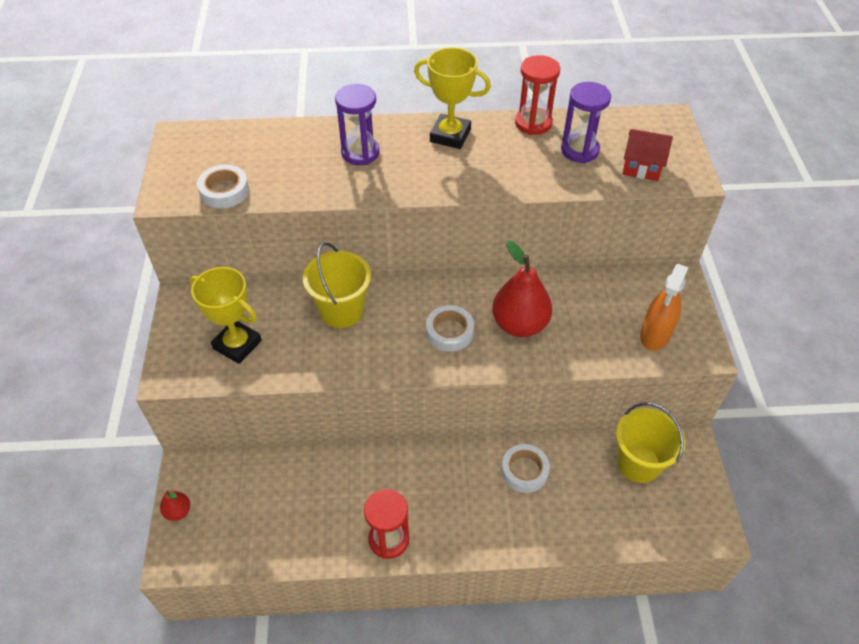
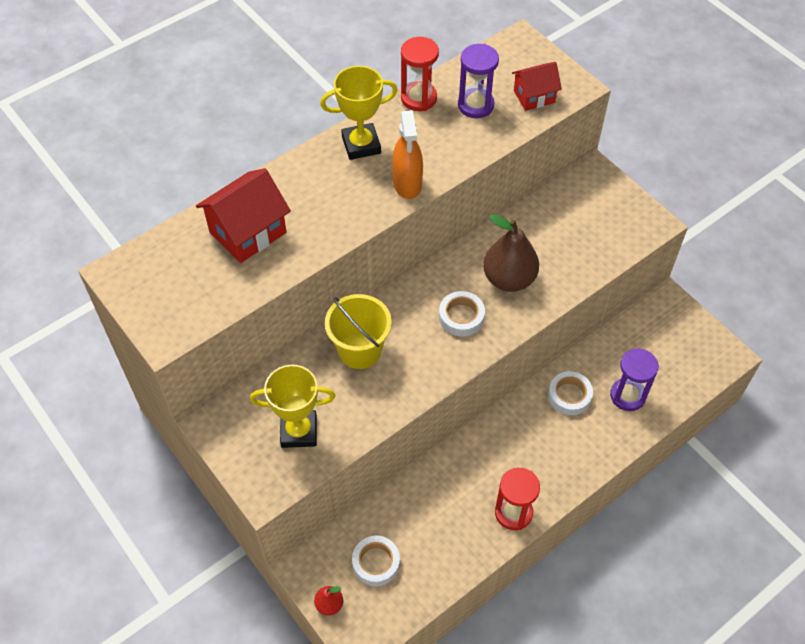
camera: 35 degrees left, 5 degrees up
white tape [197,165,249,208] -> white tape moved to [352,536,400,586]
purple hourglass [335,84,380,165] -> purple hourglass moved to [610,348,659,411]
red pear [492,241,552,337] -> brown pear [483,214,539,292]
yellow bucket [616,402,685,483] -> none
orange spray bottle [640,264,689,351] -> orange spray bottle moved to [392,110,423,199]
none -> red house [196,168,291,263]

